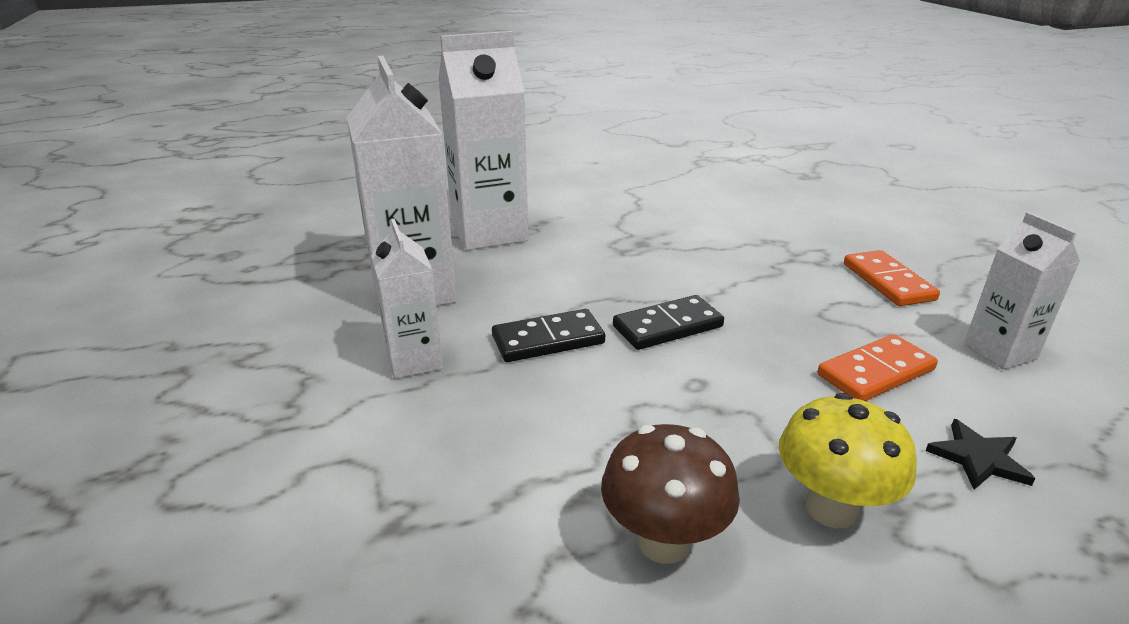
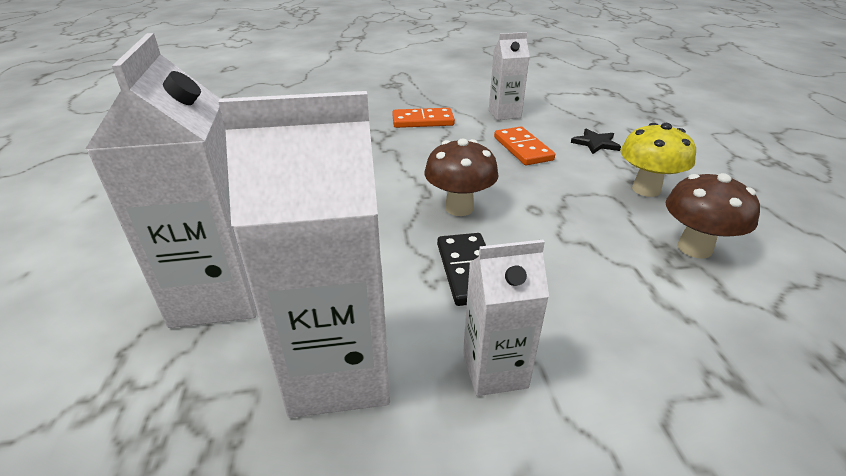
camera: 80 degrees left, 5 degrees up
black domino [613,295,724,350] -> brown mushroom [424,138,499,216]

